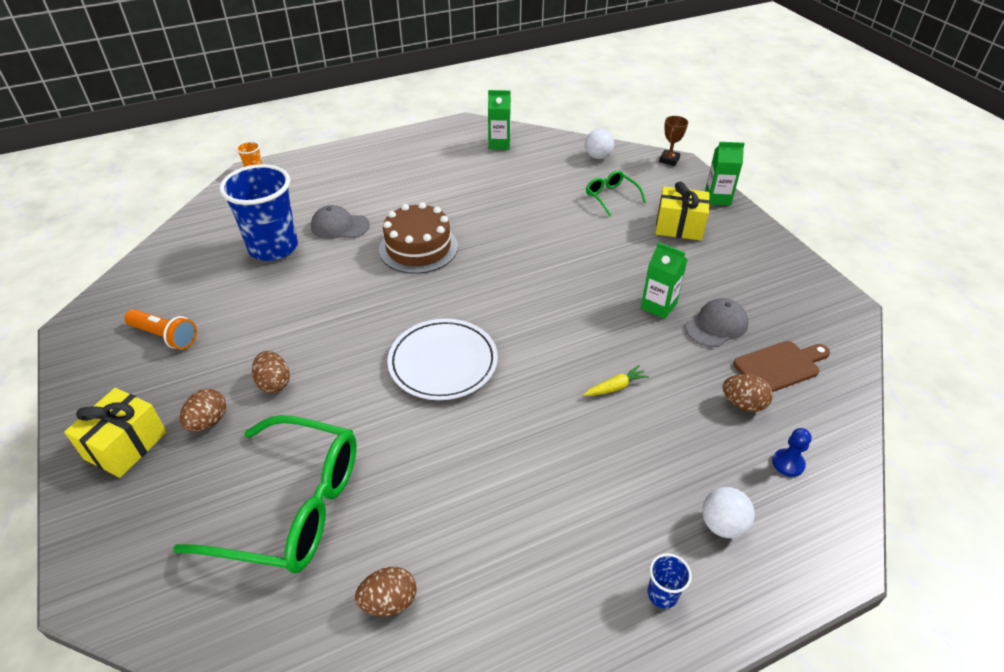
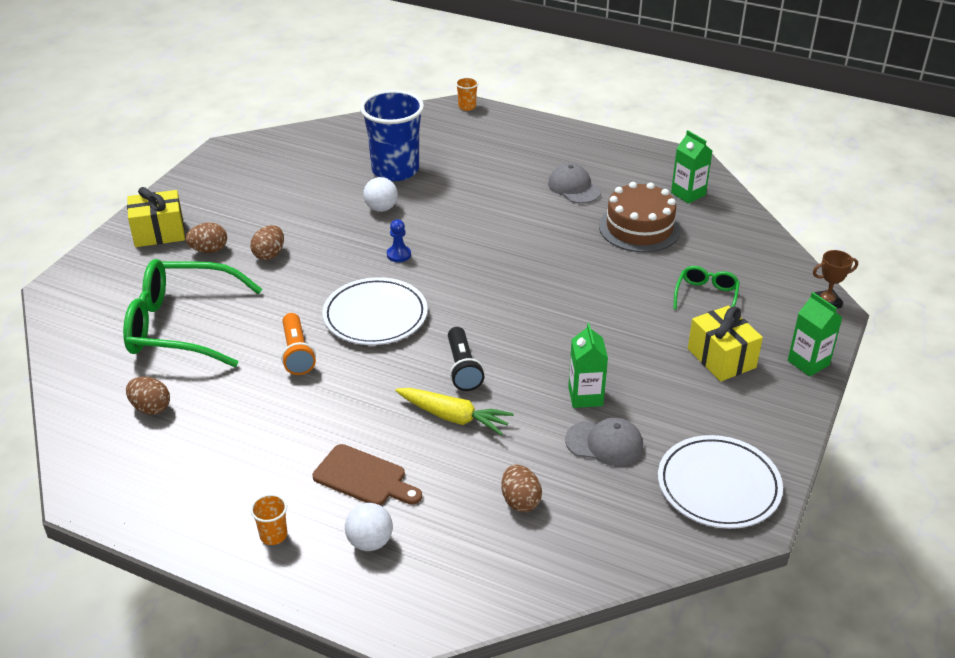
camera: 50 degrees right, 5 degrees down
orange flashlight [124,309,197,349] -> orange flashlight moved to [281,313,316,375]
green glasses [173,415,357,573] -> green glasses turned 120 degrees clockwise [123,259,262,367]
grey cap [311,205,370,239] -> grey cap moved to [548,163,601,204]
brown cake [379,202,458,274] -> brown cake moved to [599,182,681,252]
yellow carrot [583,365,649,396] -> yellow carrot [395,388,514,436], size x1.69
white ball [585,129,614,159] -> white ball moved to [363,177,398,212]
blue cup [648,553,692,609] -> orange cup [250,494,287,545]
brown cutting board [733,341,830,392] -> brown cutting board moved to [313,444,422,505]
blue pawn [772,428,812,477] -> blue pawn moved to [387,219,411,262]
none -> black flashlight [448,327,485,391]
none -> white plate [658,435,783,529]

